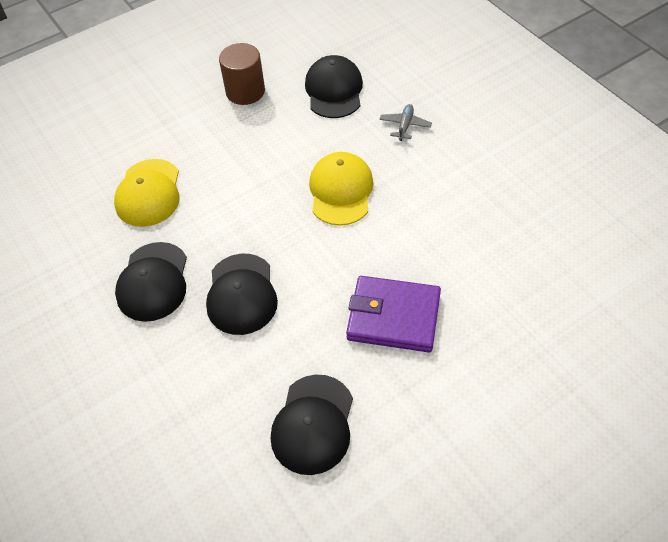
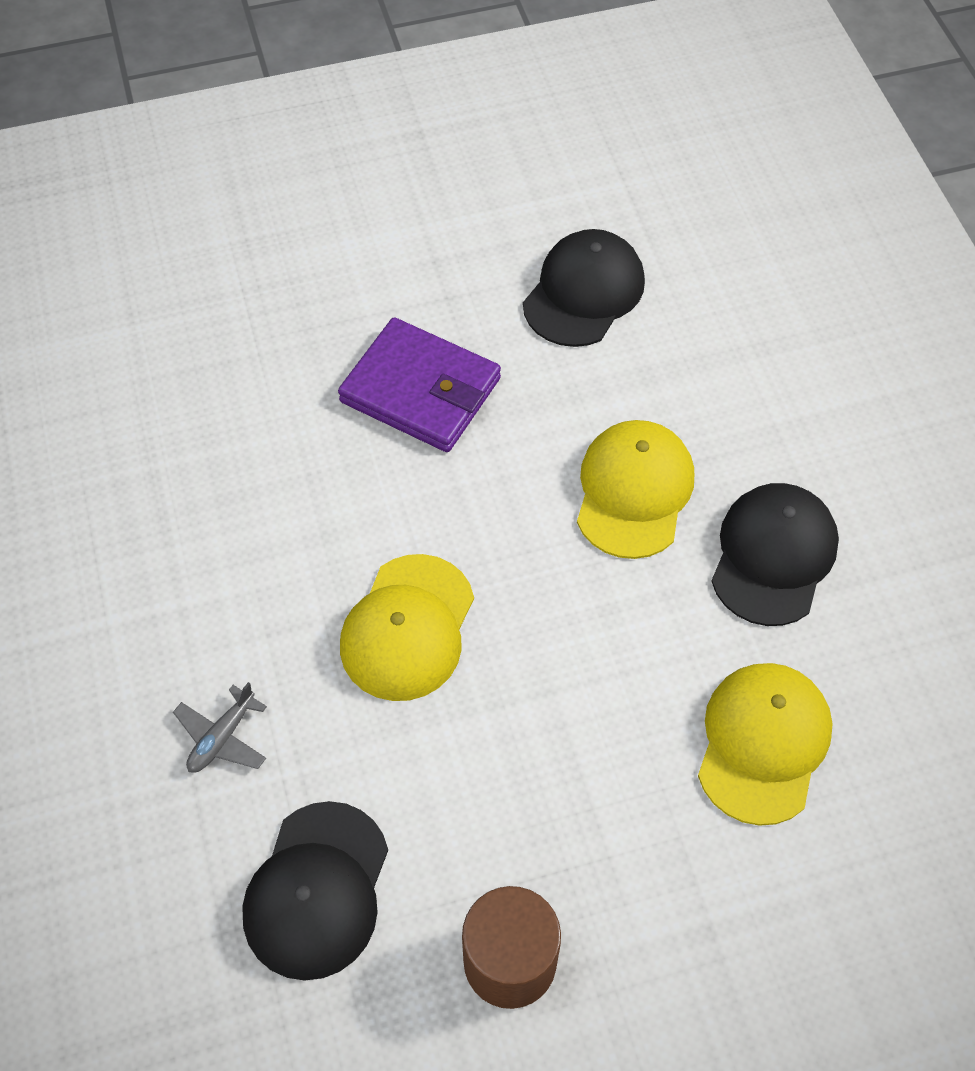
camera: 165 degrees left, 5 degrees up
black cap [206,254,278,335] -> yellow cap [577,420,694,559]

